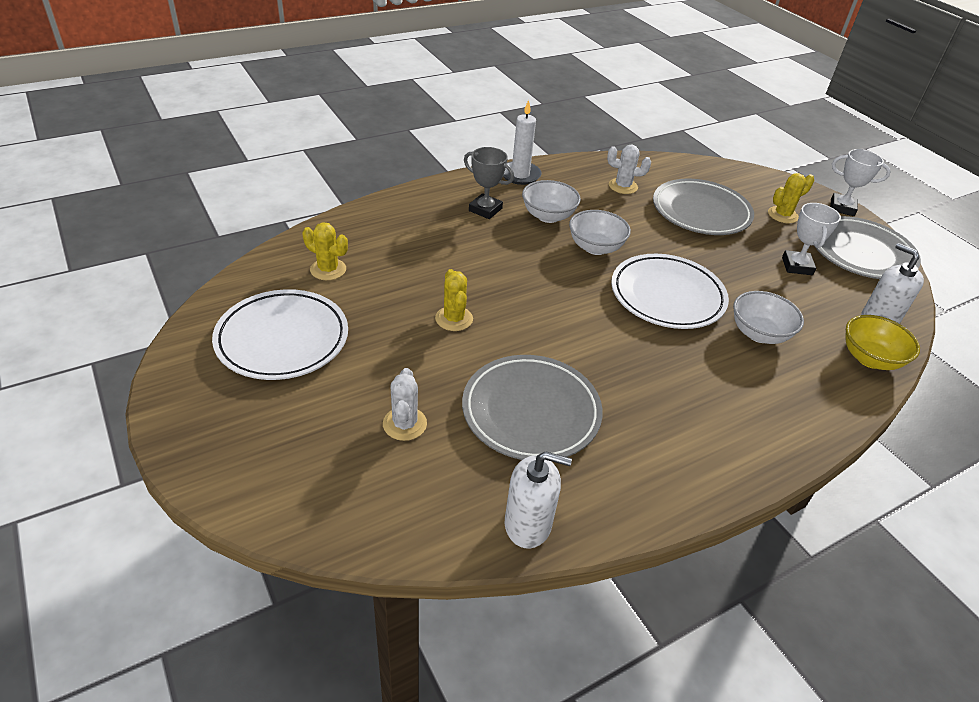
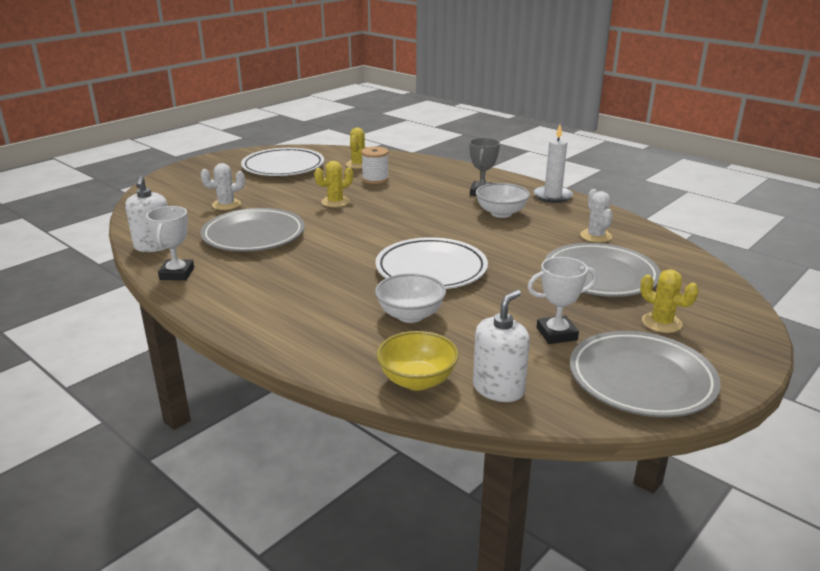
camera: 75 degrees right, 15 degrees down
white bowl [569,210,631,255] -> none
white trophy [830,149,891,216] -> white trophy moved to [146,206,194,280]
none -> white spool [361,147,389,184]

